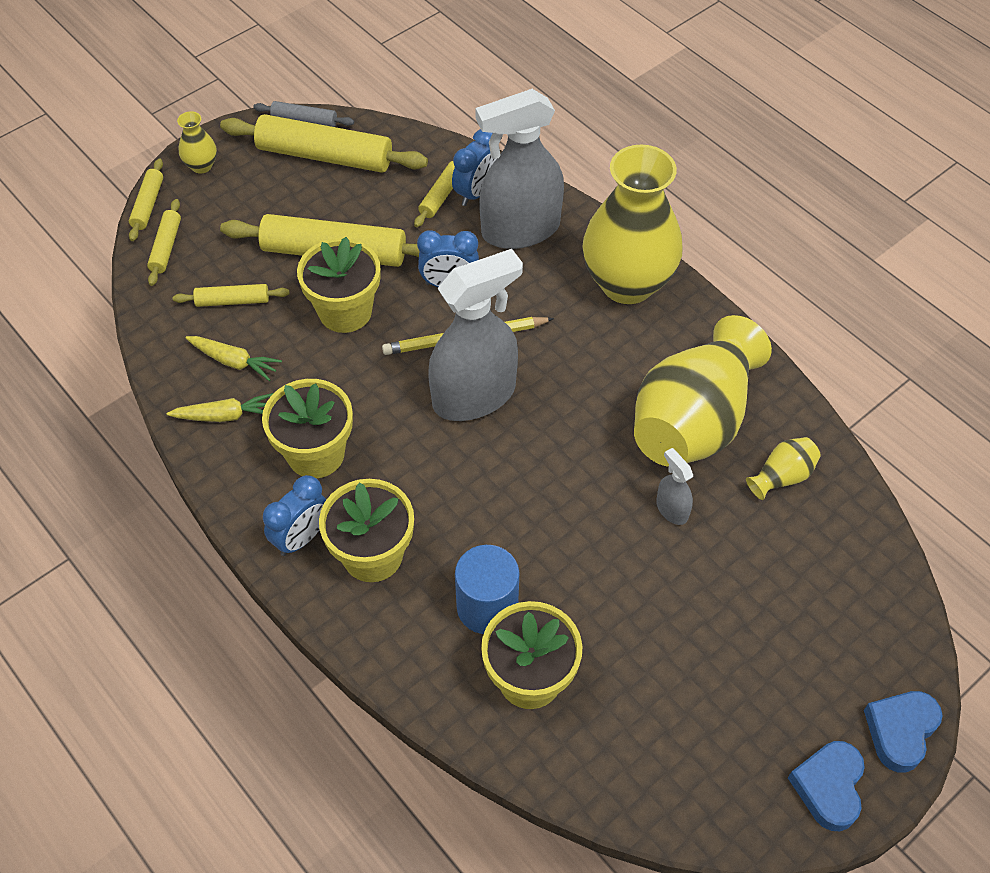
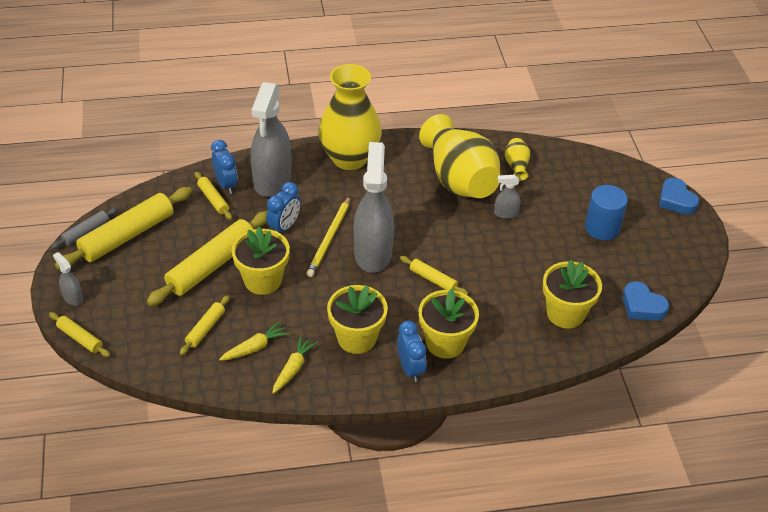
camera: 60 degrees left, 10 degrees down
yellow rolling pin [147,199,181,286] -> yellow rolling pin moved to [400,256,468,295]
yellow vase [177,111,217,173] -> grey spray bottle [53,252,83,306]
blue cylinder [455,545,519,634] -> blue cylinder moved to [585,185,628,240]
blue heart [788,741,865,831] -> blue heart moved to [623,281,669,321]

